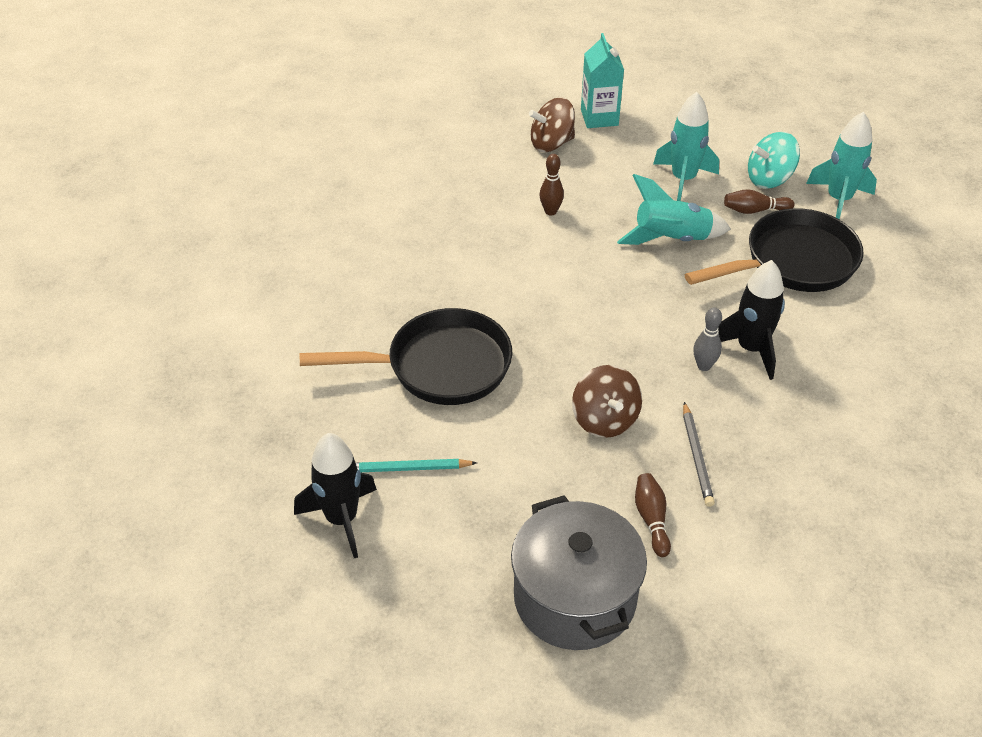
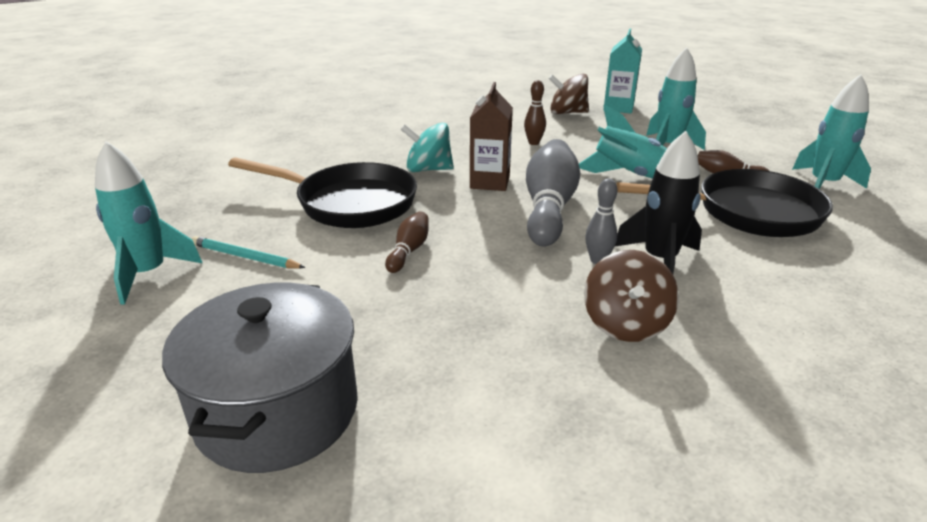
camera: 25 degrees right, 15 degrees down
black rocket [294,433,377,558] -> turquoise rocket [95,141,202,304]
brown spinning top [572,365,642,438] -> brown spinning top moved to [584,250,679,342]
brown bowling pin [635,473,671,557] -> brown bowling pin moved to [385,211,429,273]
grey pencil [683,402,715,507] -> none
turquoise spinning top [748,132,800,189] -> turquoise spinning top moved to [401,122,454,172]
none -> brown carton [470,82,513,191]
none -> grey bowling pin [526,139,580,247]

